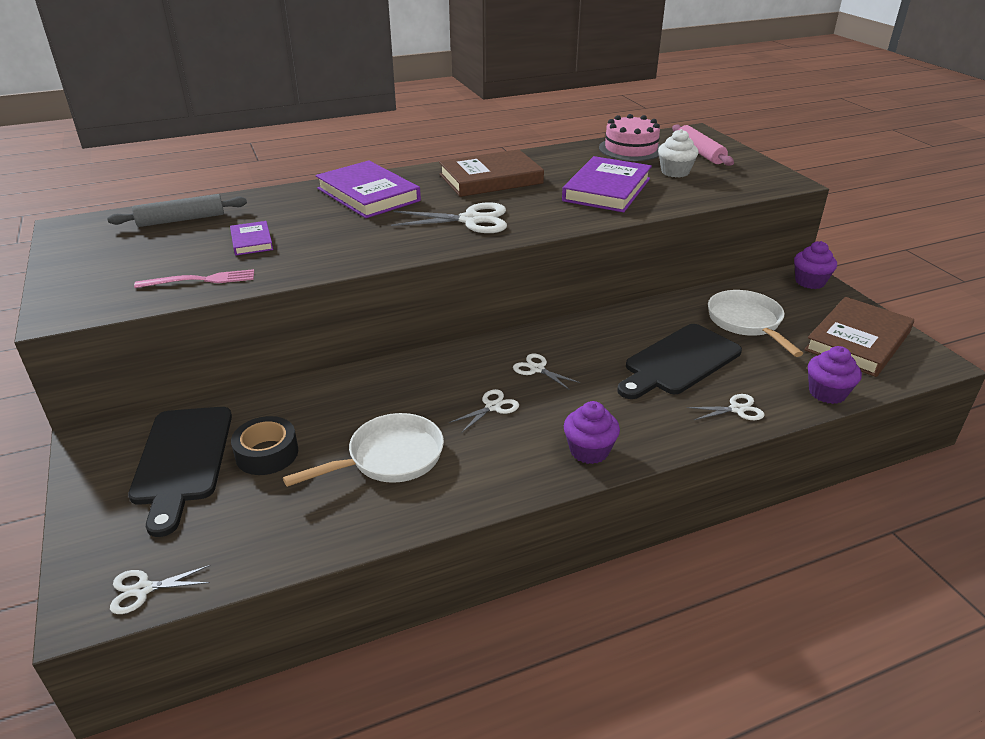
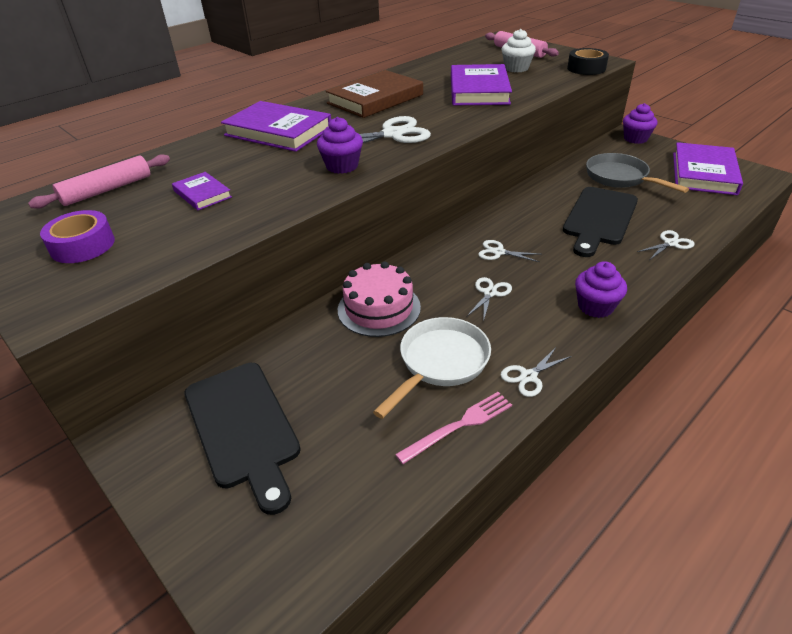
camera: 20 degrees left, 5 degrees up
grey rolling pin [107,194,247,227] -> pink rolling pin [28,154,170,209]
white scissors [110,565,211,614] -> white scissors moved to [501,346,572,397]
pink fork [134,269,254,288] -> pink fork moved to [395,392,512,464]
black tape [231,416,298,475] -> black tape moved to [567,48,609,75]
pink cake [599,114,660,161] -> pink cake moved to [338,261,421,337]
white pan [708,290,804,357] -> grey pan [586,153,689,193]
brown book [804,297,914,377] -> purple book [673,142,743,195]
purple cupcake [808,346,862,404] -> purple cupcake moved to [317,117,363,174]
none -> purple tape [40,210,115,263]

